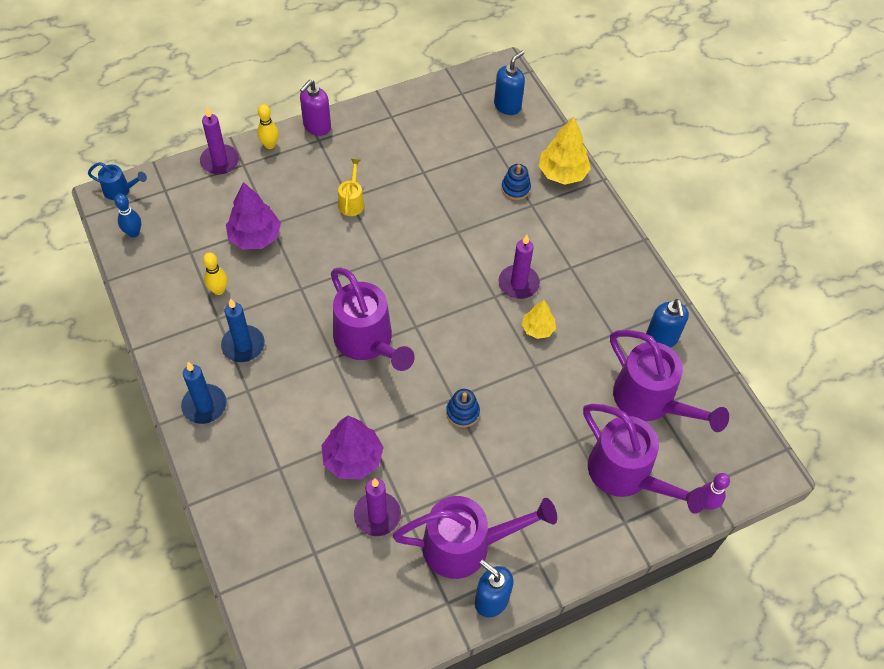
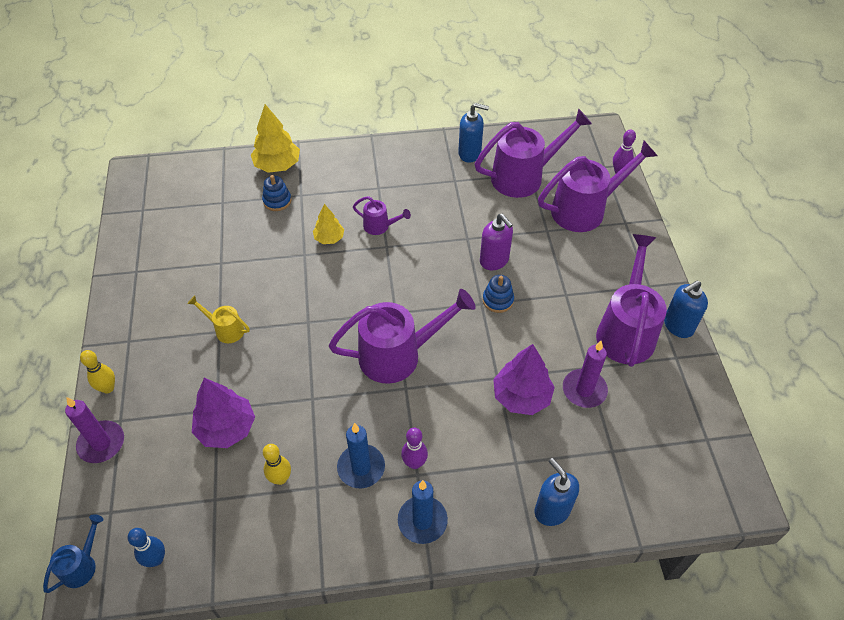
camera: 70 degrees left, 5 degrees down
purple soap dispenser [300,80,331,136] -> purple soap dispenser moved to [480,214,513,270]
blue soap dispenser [494,51,525,115] -> blue soap dispenser moved to [535,458,579,526]
purple candle [499,235,540,299] -> purple watering can [353,196,411,235]
yellow tree [522,300,556,339] -> yellow tree moved to [313,204,344,244]
none -> purple bowling pin [401,428,428,469]

